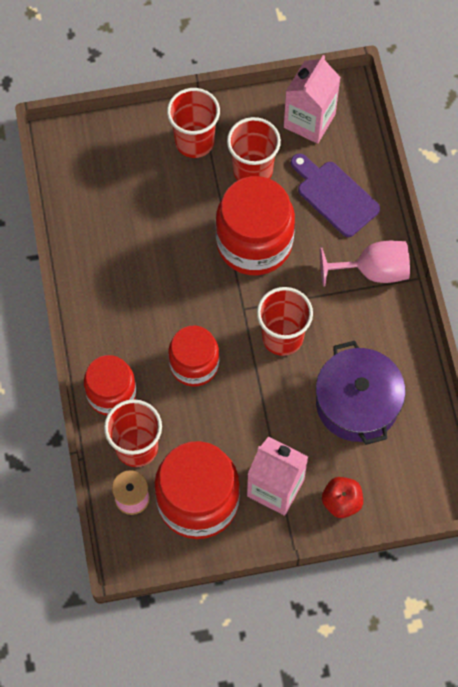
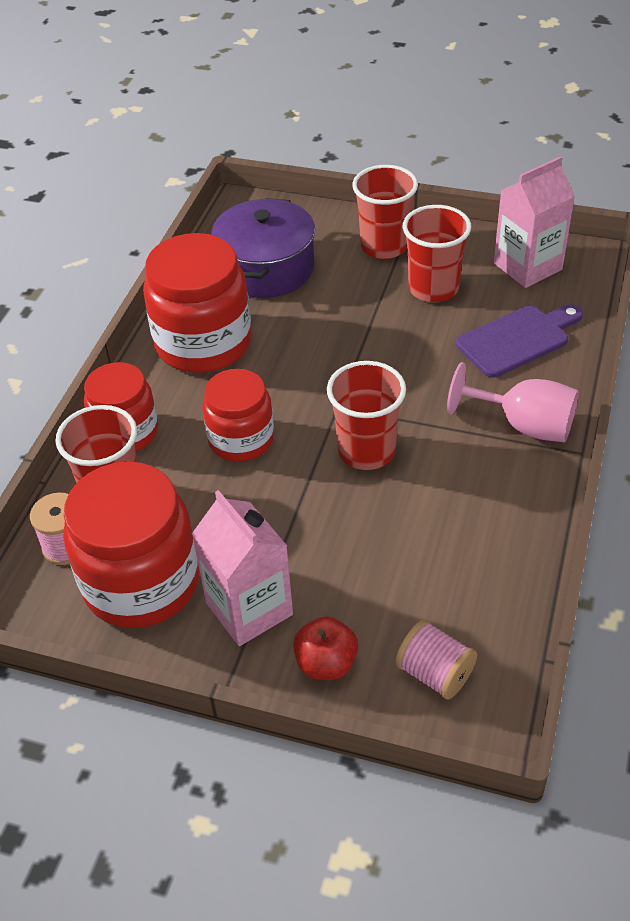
camera: 30 degrees right, 20 degrees down
red jar [216,176,295,275] -> red jar moved to [143,233,252,373]
purple cutting board [291,153,380,237] -> purple cutting board turned 75 degrees clockwise [456,304,583,378]
purple pot [316,340,406,445] -> purple pot moved to [211,198,315,298]
none -> pink spool [395,620,477,700]

